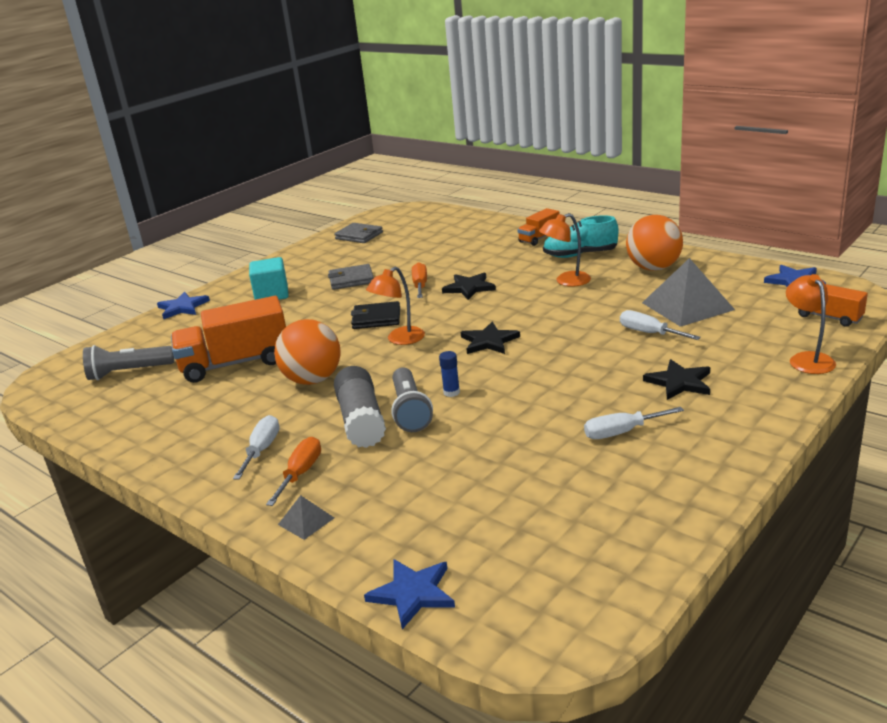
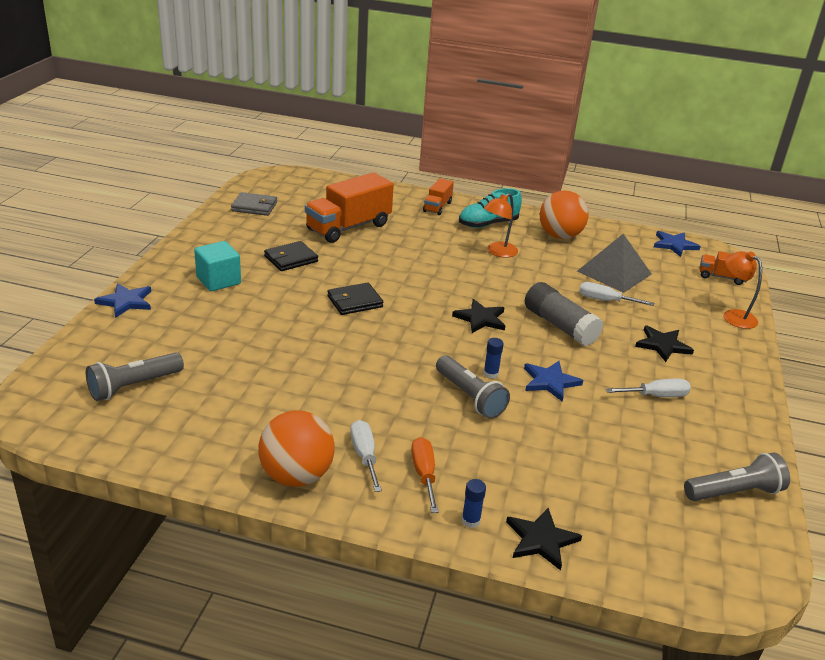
camera: 30 degrees left, 5 degrees up
orange truck [171,296,286,383] -> orange truck moved to [305,173,394,243]
orange ball [274,319,341,385] -> orange ball moved to [258,410,335,487]
grey pyramid [278,495,334,540] -> blue glue stick [462,479,486,528]
grey wallet [328,264,374,290] -> black wallet [264,241,318,271]
grey glue stick [334,366,386,448] -> grey glue stick moved to [525,282,604,346]
blue star [364,559,455,629] -> blue star moved to [524,361,583,402]
orange lamp [366,267,425,345] -> none
orange screwdriver [412,262,427,298] -> none
black star [442,273,496,300] -> black star moved to [506,508,582,571]
white screwdriver [584,407,684,439] -> white screwdriver turned 150 degrees counterclockwise [606,379,691,397]
none -> grey flashlight [684,453,790,501]

